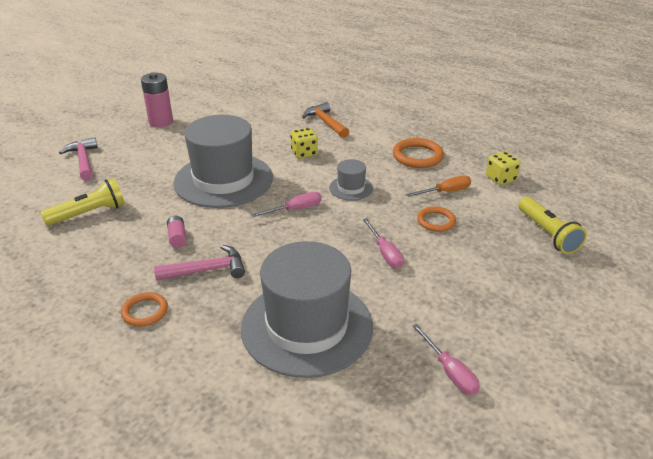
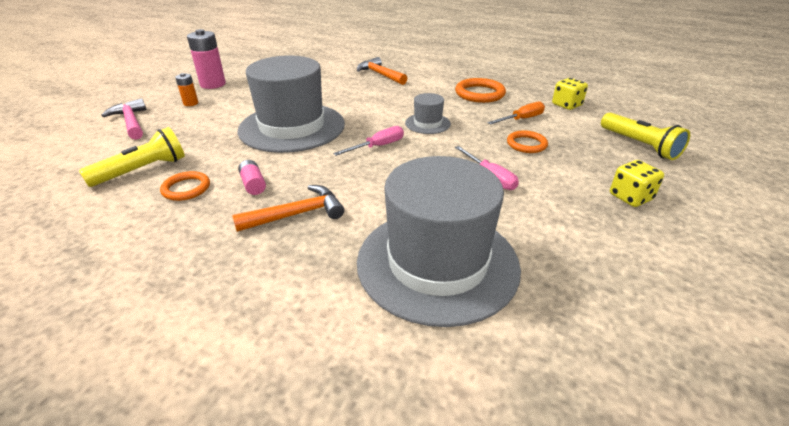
camera: 10 degrees left, 0 degrees up
orange ring [121,292,168,327] -> orange ring moved to [160,171,210,201]
pink hammer [154,245,245,281] -> orange hammer [232,185,344,232]
yellow dice [291,128,318,159] -> yellow dice moved to [610,160,664,207]
pink screwdriver [412,324,480,395] -> none
none -> orange battery [175,73,198,106]

